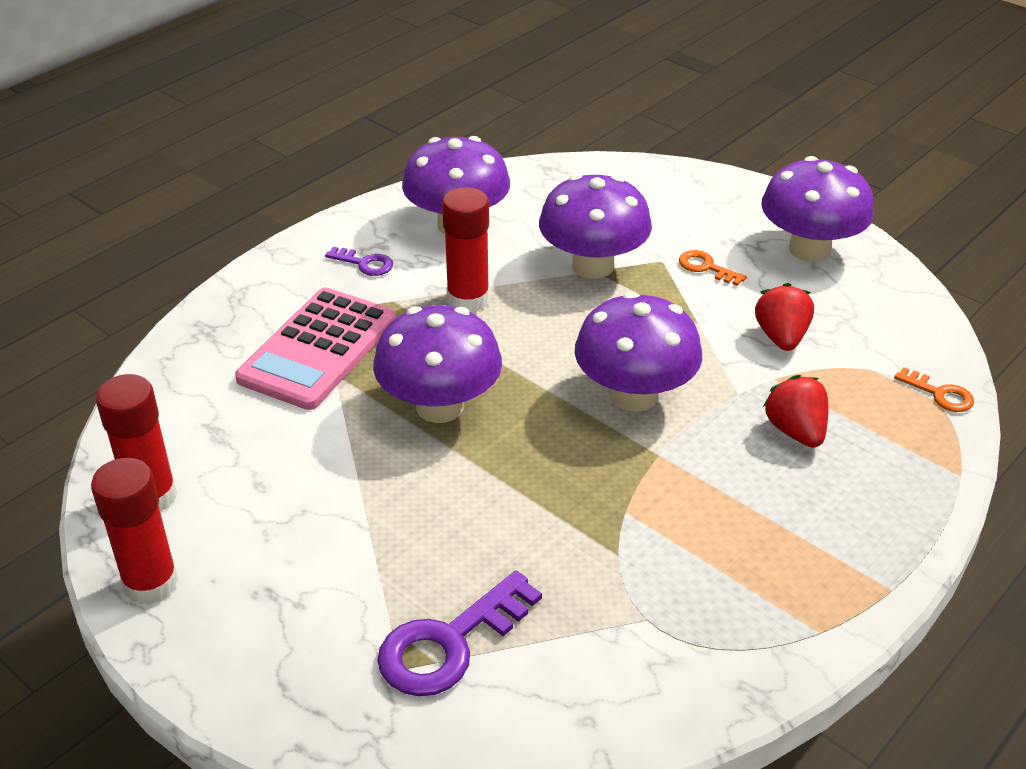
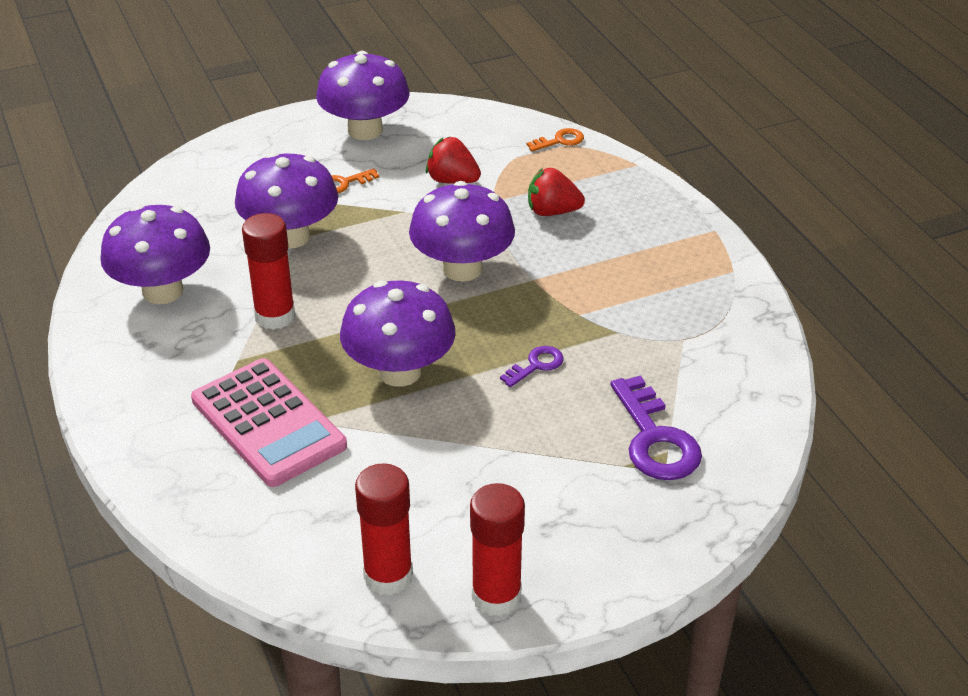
camera: 65 degrees left, 0 degrees up
purple key [325,247,393,276] -> purple key moved to [500,346,564,387]

